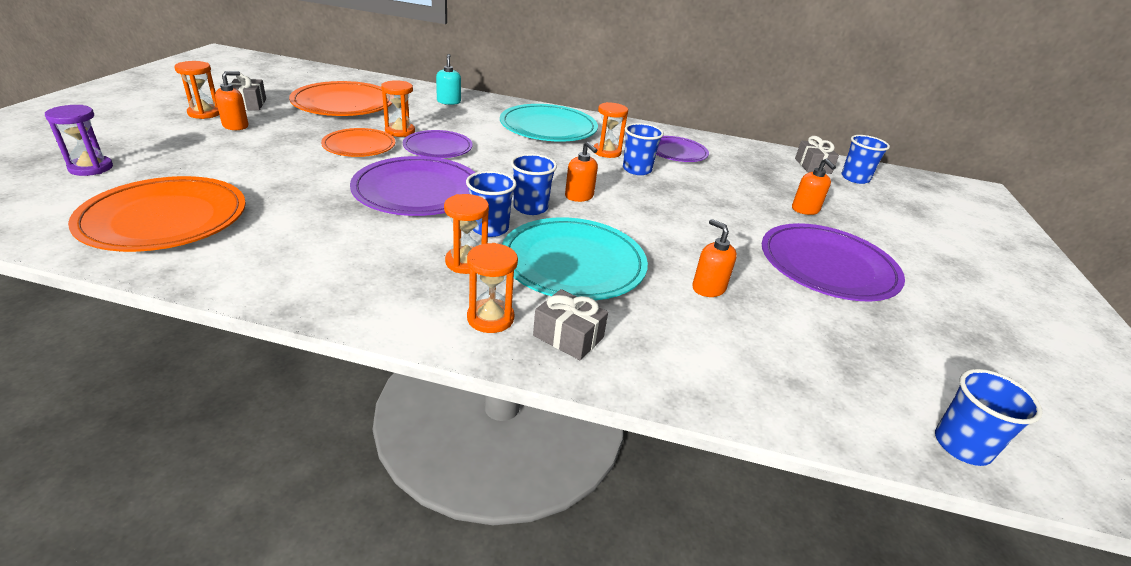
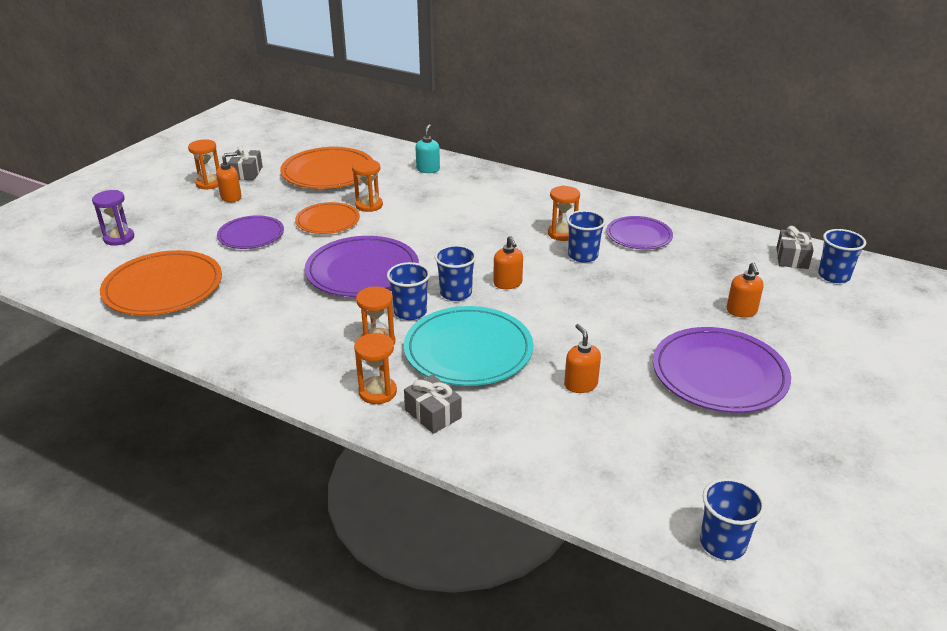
camera: 20 degrees right, 0 degrees up
purple plate [403,130,473,158] -> purple plate moved to [217,215,284,249]
turquoise plate [500,104,598,141] -> none

